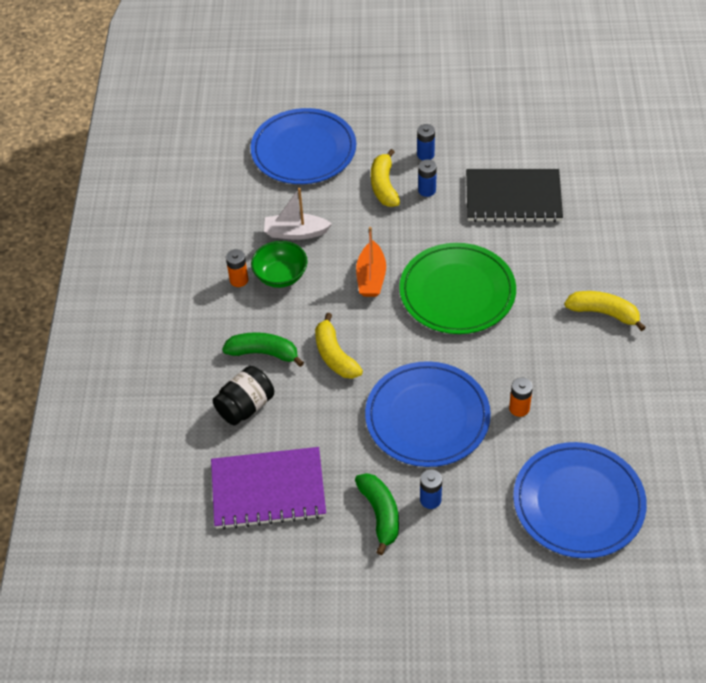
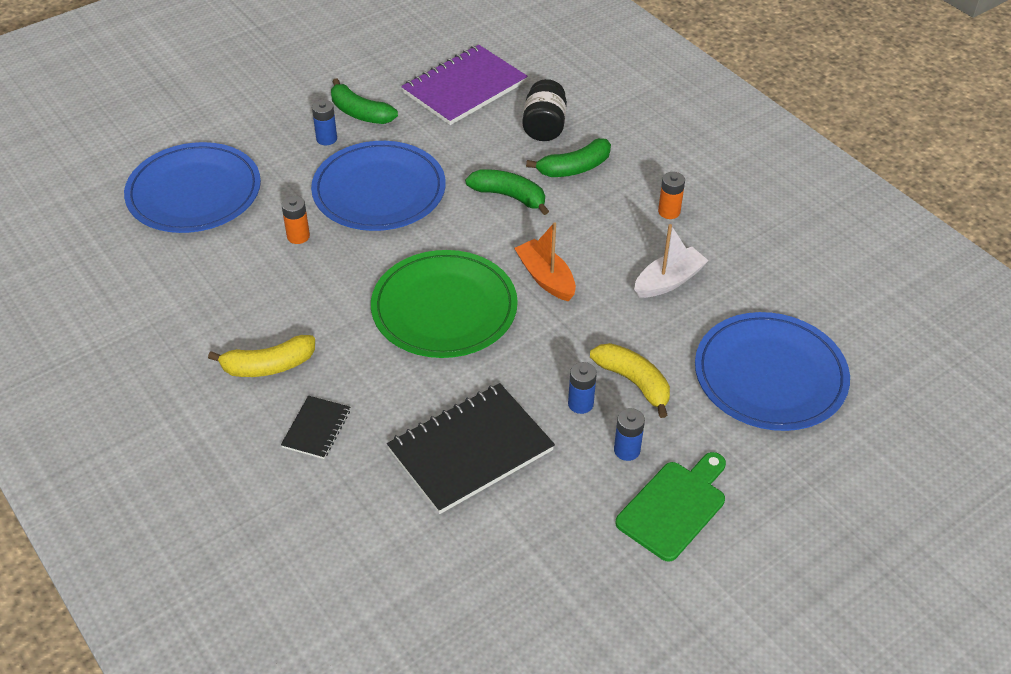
camera: 140 degrees right, 5 degrees down
green bowl [251,241,308,288] -> none
yellow banana [315,313,363,379] -> green banana [465,169,549,215]
none -> black notebook [281,396,350,459]
none -> green cutting board [615,452,726,562]

